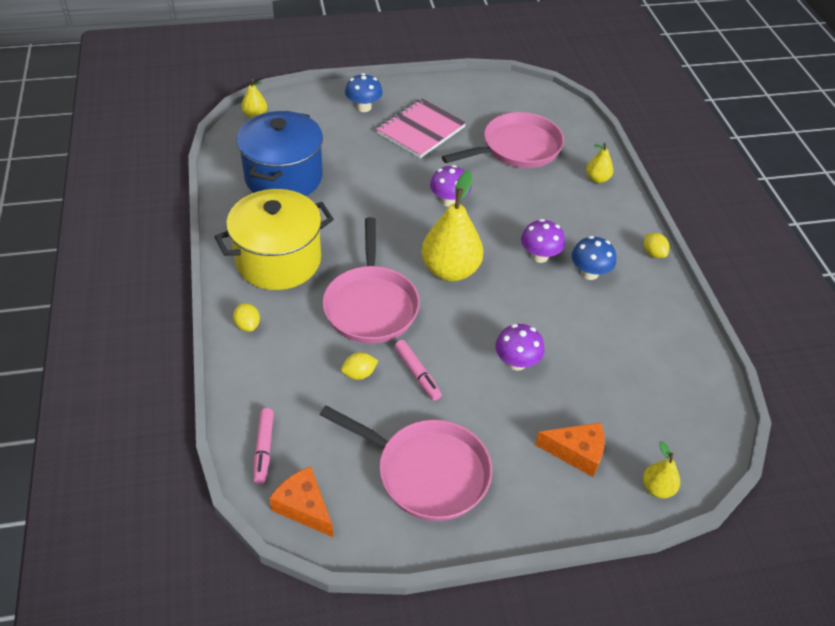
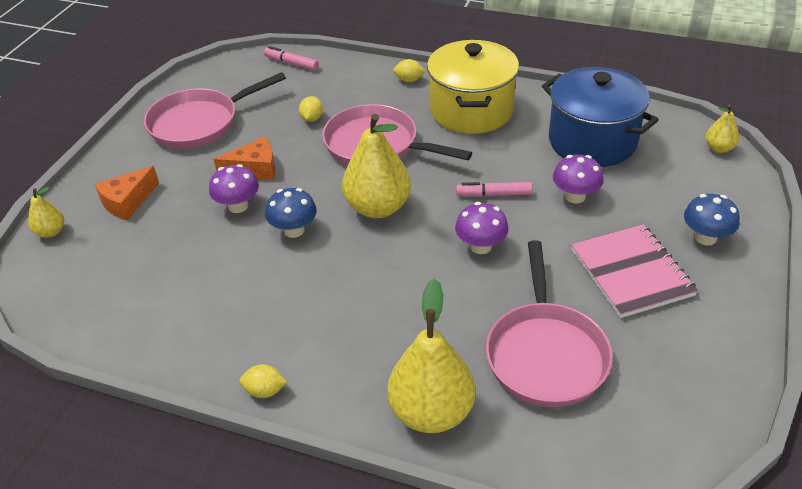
camera: 125 degrees right, 5 degrees down
orange cheese [269,466,333,537] -> orange cheese moved to [214,137,276,180]
pink marker [394,340,442,401] -> pink marker moved to [456,182,532,197]
purple mushroom [521,219,565,263] -> purple mushroom moved to [553,155,604,203]
blue mushroom [572,236,616,280] -> blue mushroom moved to [265,188,317,238]
yellow pear [586,143,613,183] -> yellow pear [387,278,475,433], size x2.04

